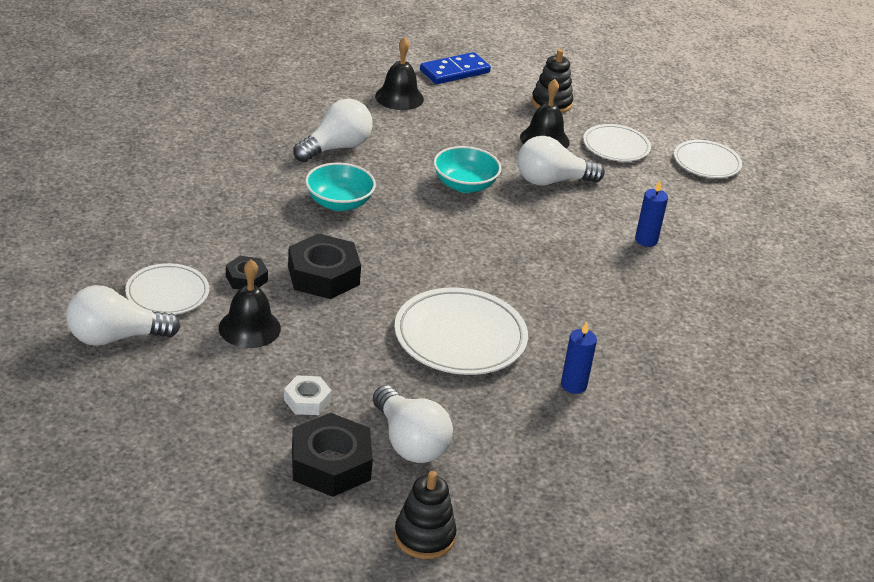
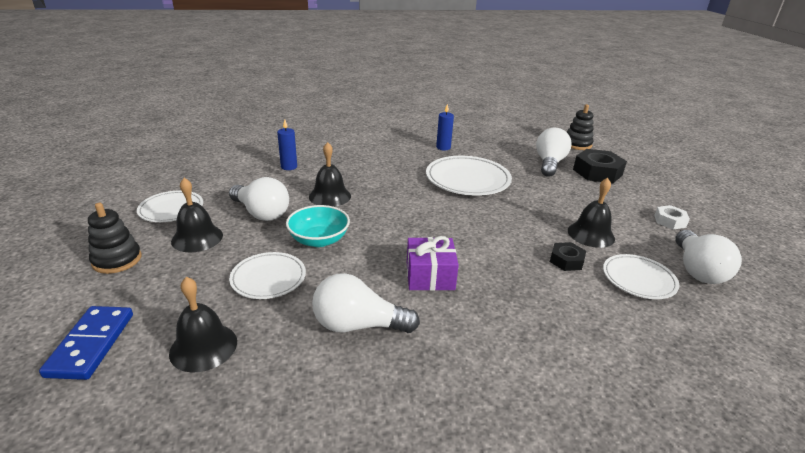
camera: 130 degrees left, 5 degrees down
white light bulb [66,285,181,346] -> white light bulb turned 60 degrees clockwise [675,230,742,284]
white nut [284,376,332,415] -> white nut moved to [654,205,690,230]
black nut [288,233,361,299] -> none
turquoise bowl [305,162,376,211] -> purple gift [407,236,459,291]
blue domino [420,52,491,84] -> blue domino turned 75 degrees clockwise [39,306,133,380]
white plate [674,140,742,178] -> white plate moved to [229,252,306,299]
none -> black bell [309,142,351,207]

